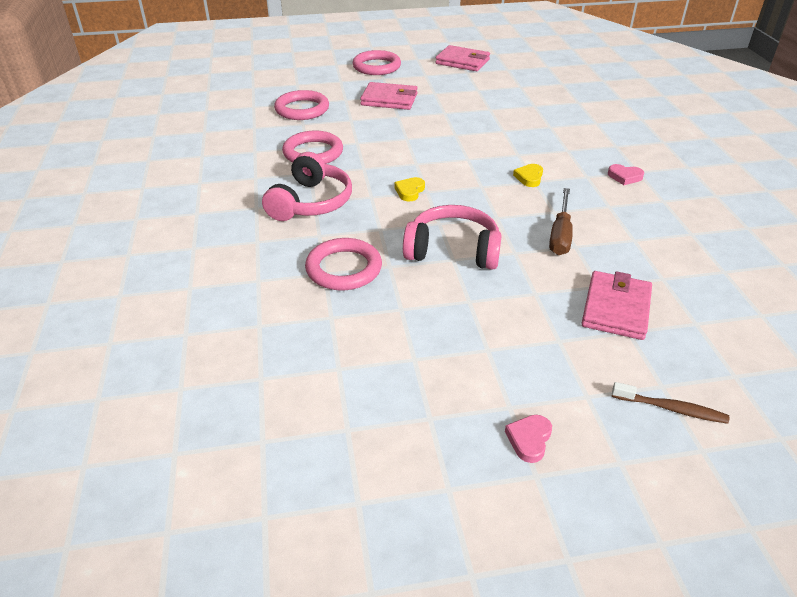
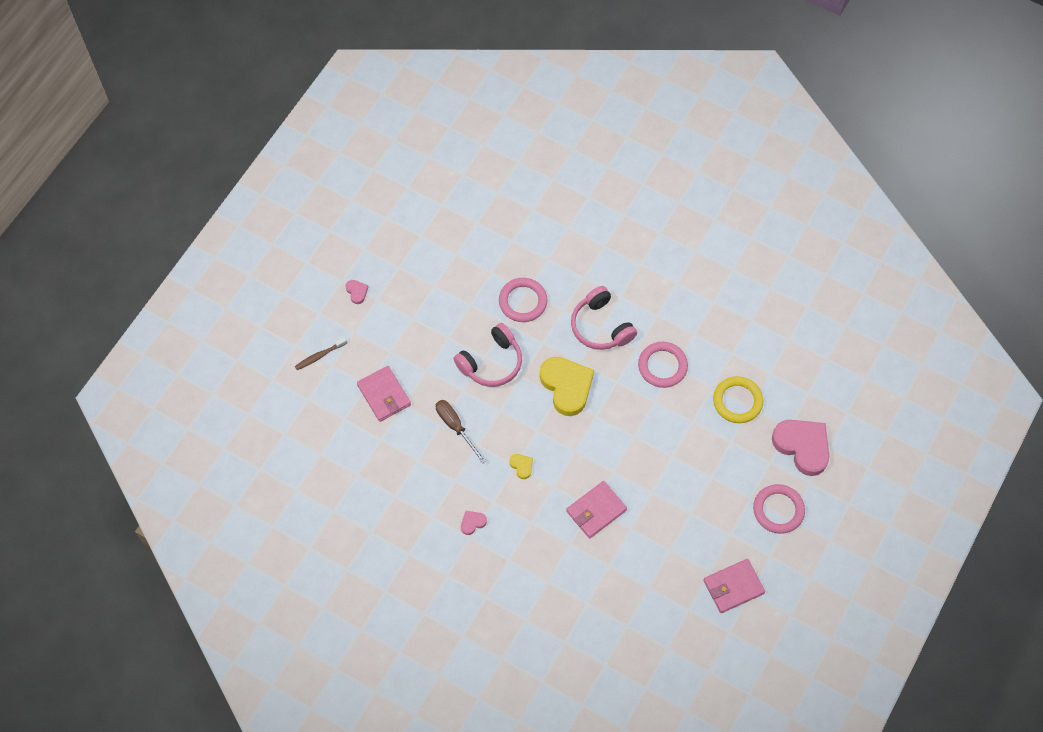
camera: 130 degrees right, 25 degrees up
pink ring [274,90,329,120] -> yellow ring [713,376,763,423]
pink wallet [360,82,418,110] -> pink wallet moved to [566,481,627,538]
yellow heart [394,177,425,201] -> yellow heart [540,357,594,416], size x2.33
none -> pink heart [772,420,830,476]

